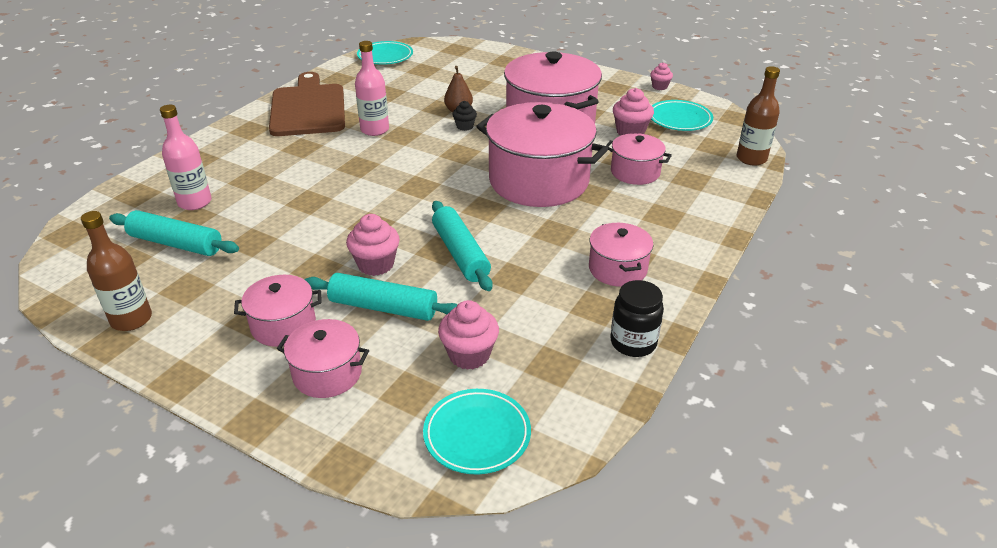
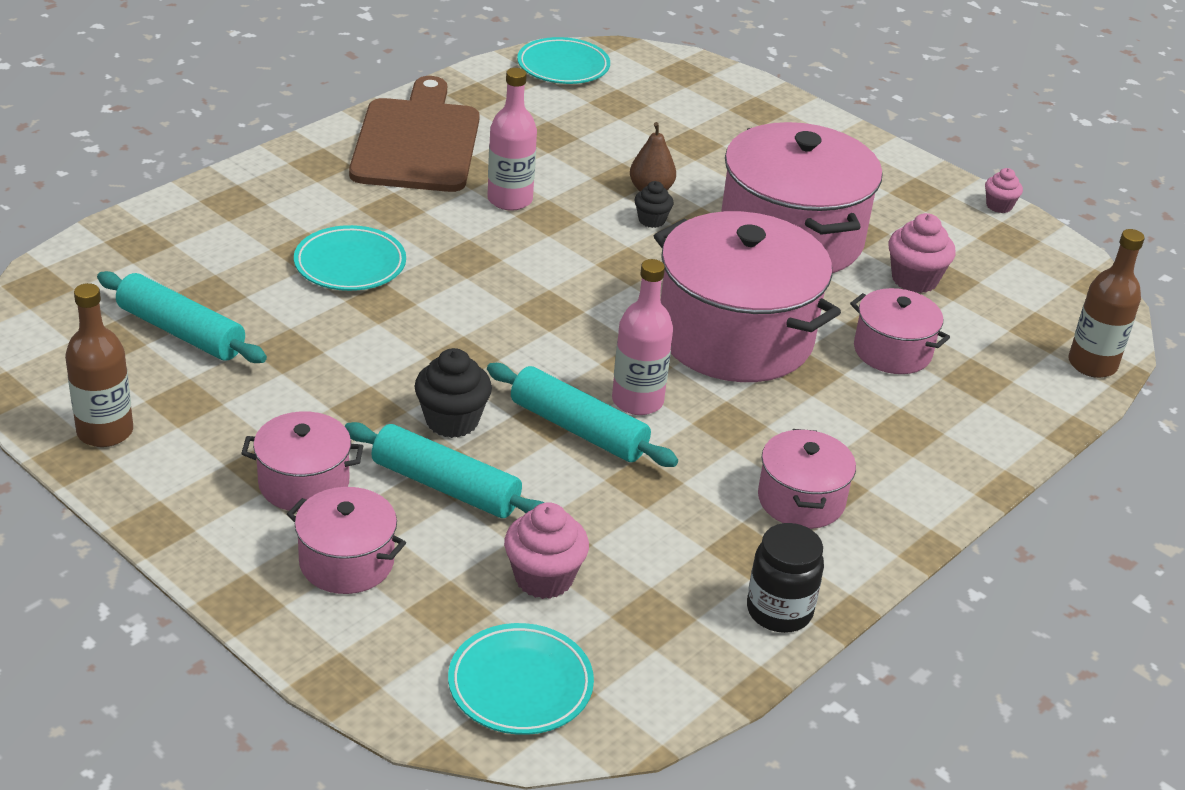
camera: 10 degrees right, 0 degrees up
pink bottle [160,105,212,210] -> pink bottle moved to [612,259,673,415]
pink cupcake [346,214,400,276] -> black cupcake [415,348,492,438]
turquoise rolling pin [432,201,493,291] -> turquoise rolling pin turned 45 degrees counterclockwise [487,363,678,467]
turquoise plate [651,100,713,131] -> turquoise plate moved to [294,225,406,291]

